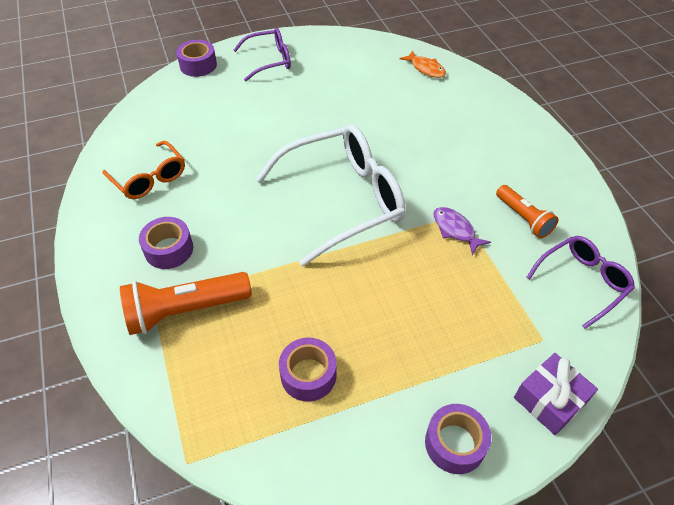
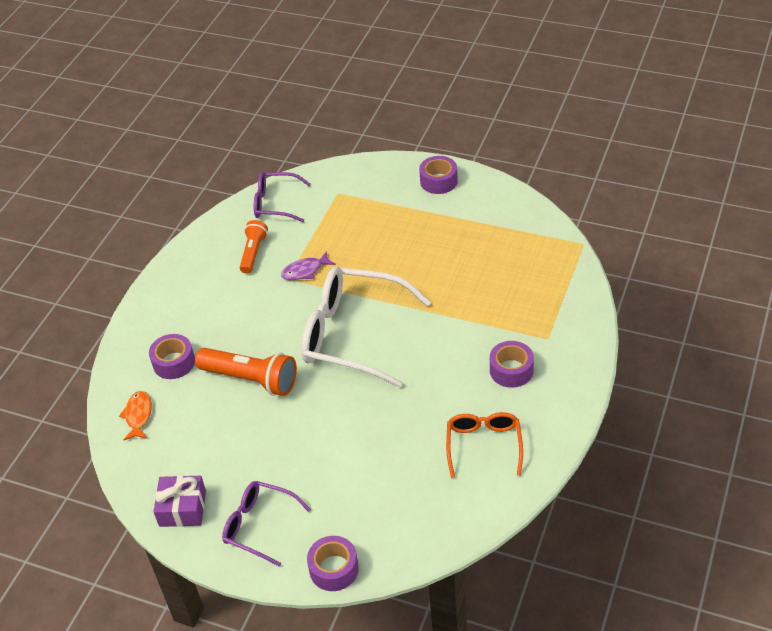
camera: 135 degrees left, 5 degrees down
orange flashlight [120,272,252,335] -> orange flashlight moved to [195,348,297,396]
purple tape [279,338,337,402] -> purple tape moved to [149,334,195,379]
purple fish [433,207,491,255] -> purple fish turned 60 degrees clockwise [281,251,336,280]
purple gift [514,353,598,435] -> purple gift moved to [154,475,206,527]

